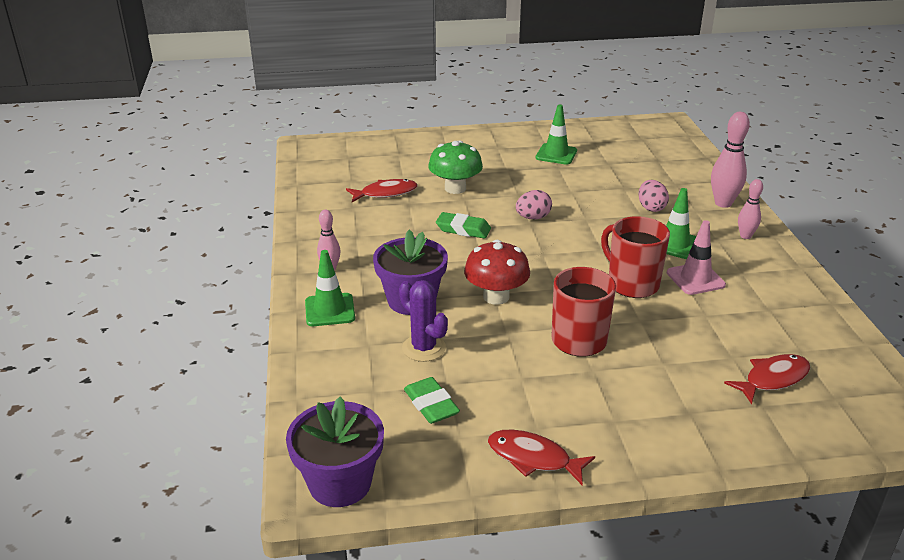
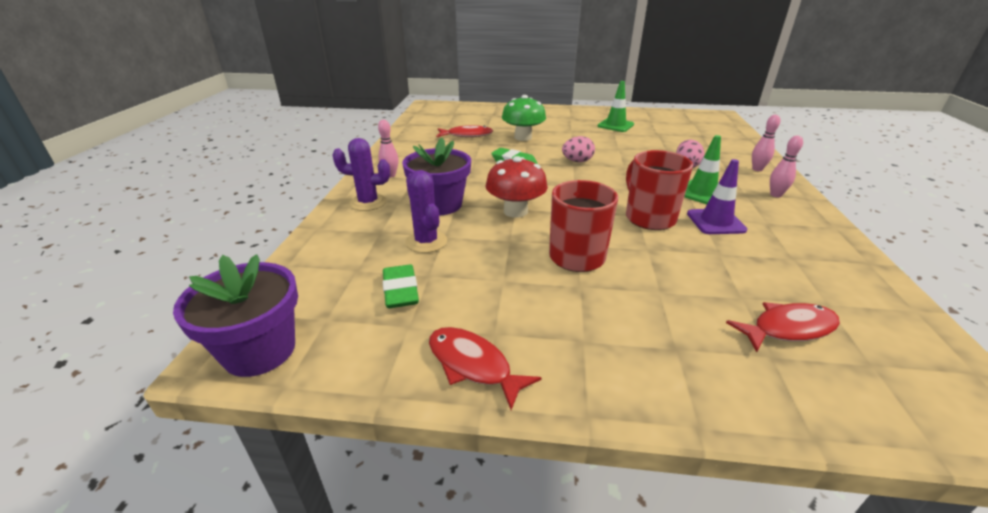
camera: 15 degrees right, 0 degrees up
green traffic cone [305,250,355,326] -> purple cactus [332,138,390,211]
pink traffic cone [667,220,726,295] -> purple traffic cone [687,159,747,234]
pink bowling pin [711,112,750,208] -> pink bowling pin [752,115,780,171], size x0.61

